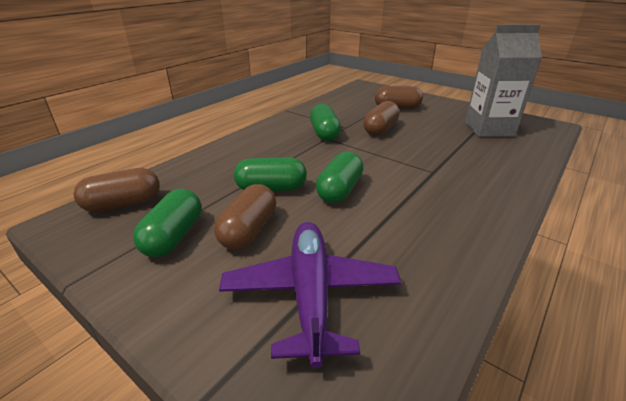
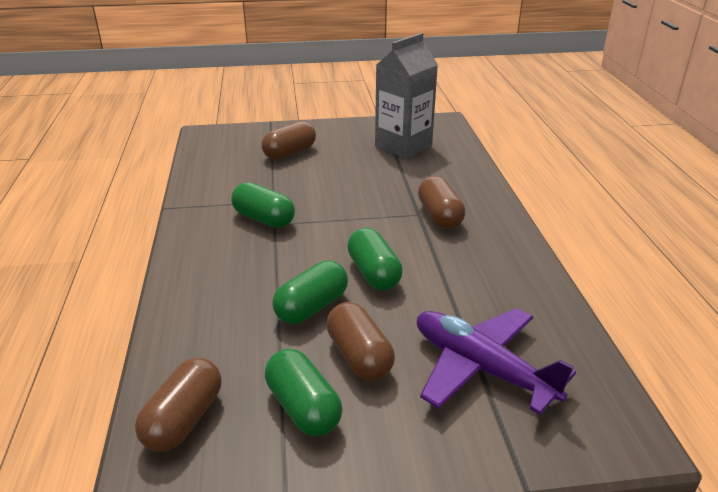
camera: 45 degrees left, 0 degrees up
brown capsule [363,101,400,136] -> brown capsule moved to [418,176,465,229]

